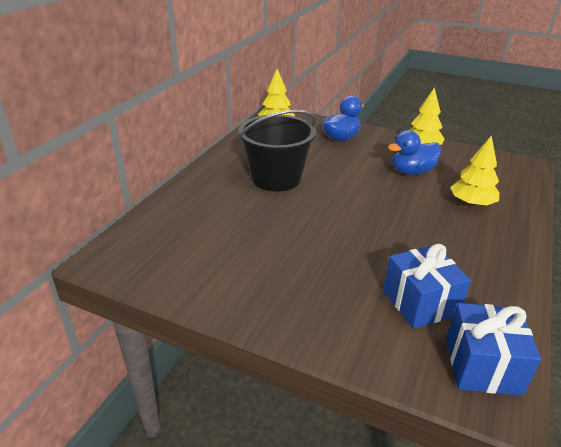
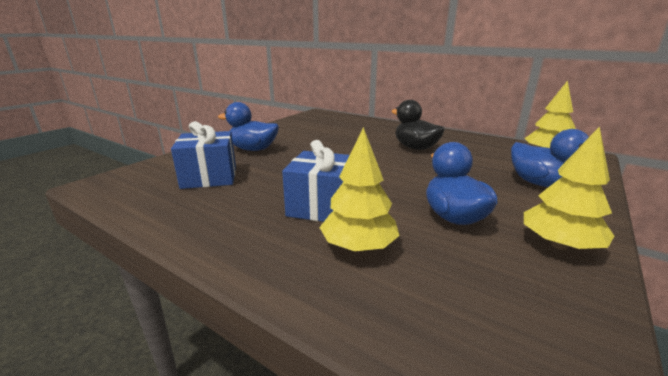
camera: 100 degrees right, 10 degrees down
black bucket [238,110,316,191] -> black duck [392,100,445,150]
blue gift [446,303,541,396] -> blue gift moved to [282,140,350,222]
none -> blue duck [218,102,279,151]

